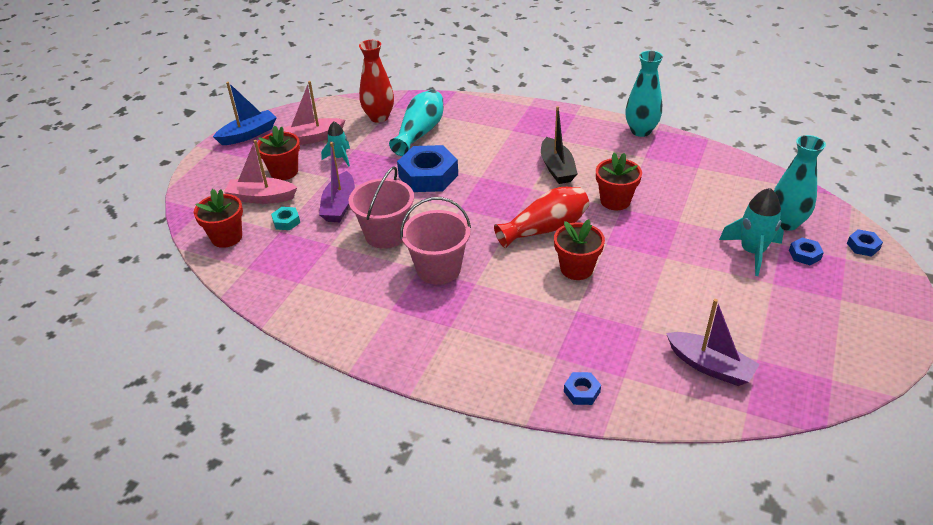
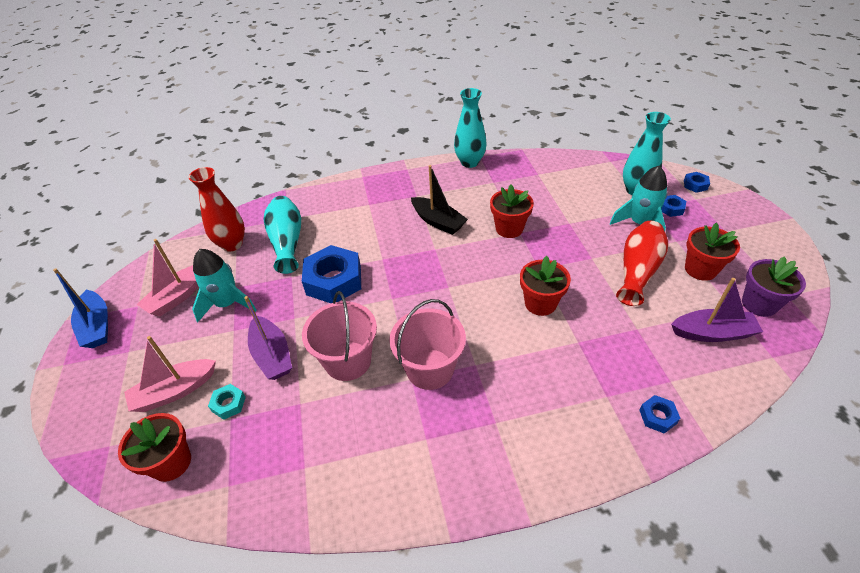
camera: 35 degrees left, 5 degrees up
blue boat [213,82,277,145] -> blue boat turned 135 degrees clockwise [53,268,108,348]
red flower pot [257,126,300,180] -> red flower pot moved to [685,223,740,281]
turquoise rocket [321,122,350,167] -> turquoise rocket [192,249,257,322], size x1.59
red vase [494,187,589,248] -> red vase moved to [616,221,668,306]
none -> purple flower pot [742,256,806,317]

